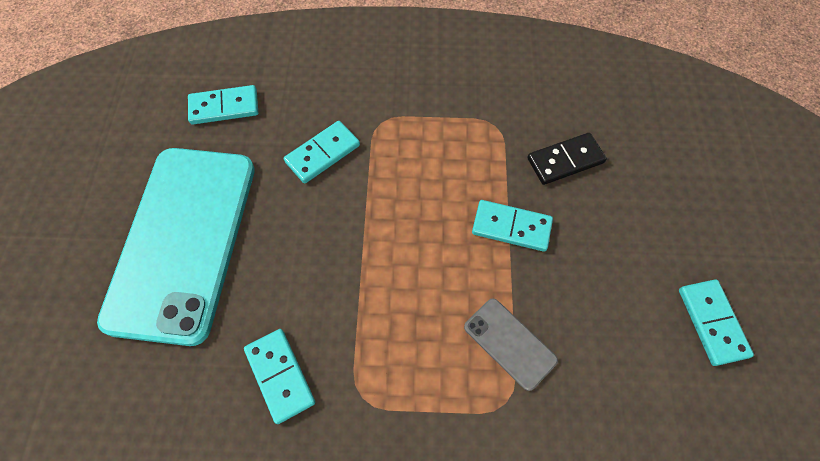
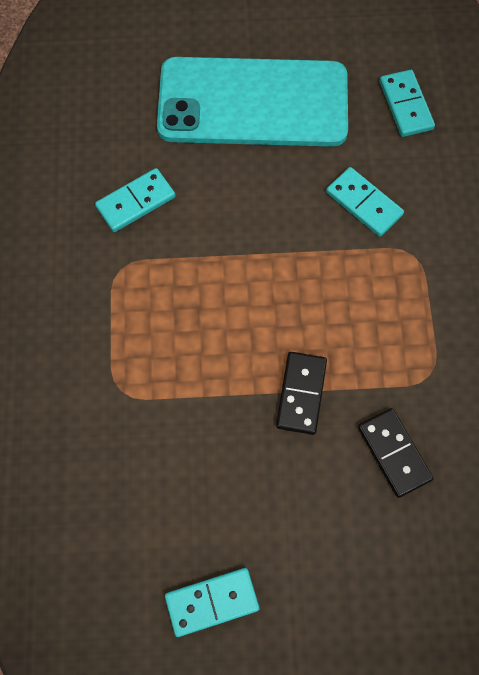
camera: 85 degrees right, 5 degrees up
grey phone [464,299,558,391] -> none
turquoise domino [472,200,553,252] -> black domino [276,352,327,435]

